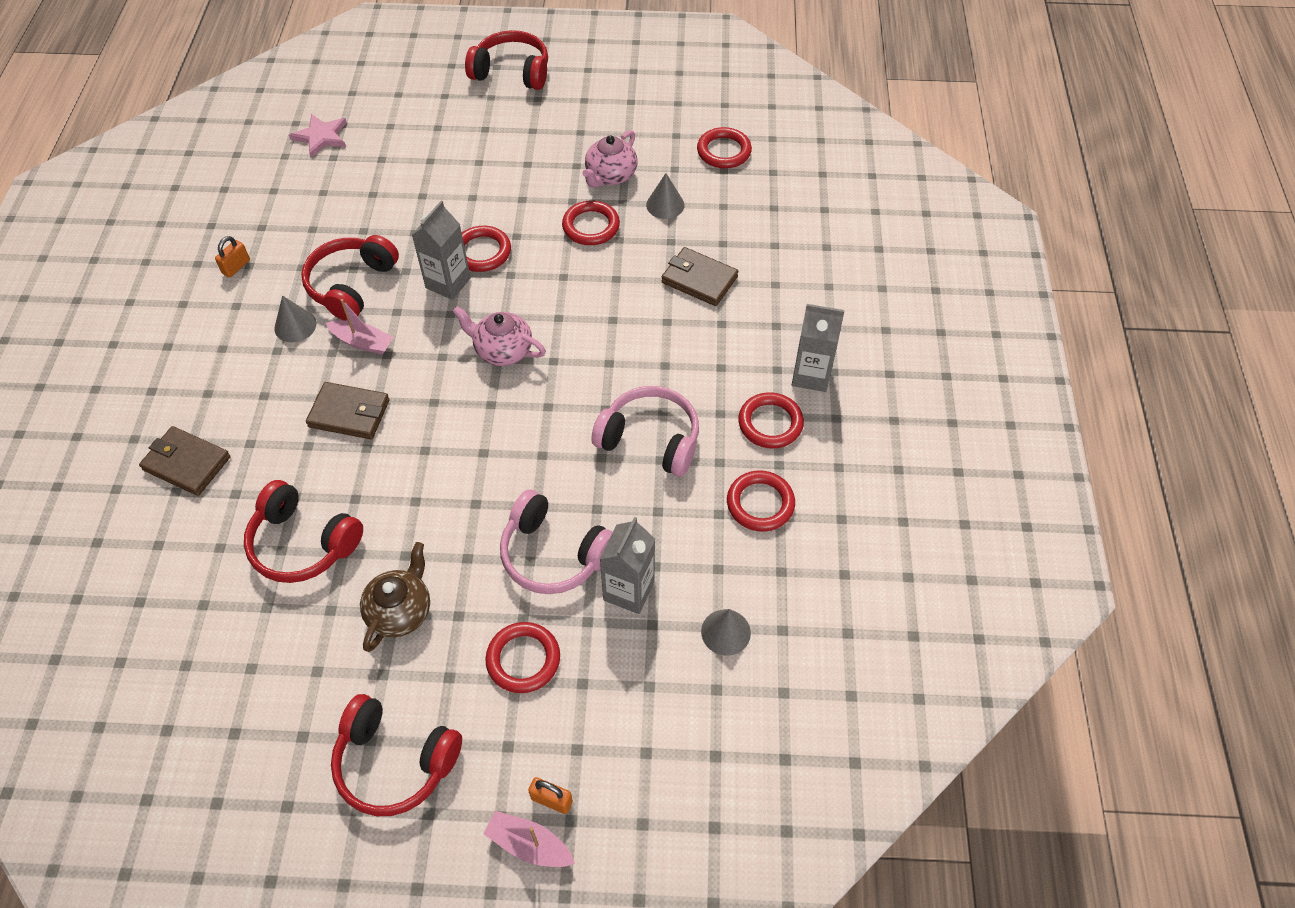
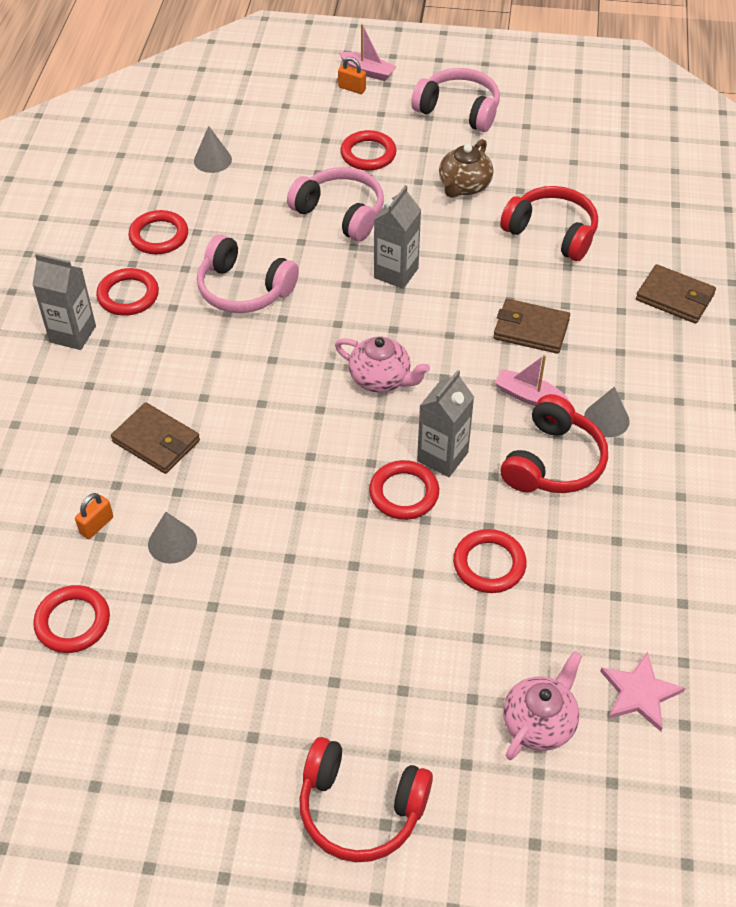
camera: 175 degrees left, 5 degrees down
orange padlock [215,236,250,278] -> orange padlock moved to [75,493,113,539]
red headphones [331,694,462,816] -> pink headphones [411,68,500,132]
red ring [562,201,620,245] -> red ring moved to [453,529,527,593]
pink teapot [583,130,637,188] -> pink teapot moved to [503,651,582,760]
grey carton [600,517,655,614] -> grey carton moved to [374,185,421,289]

